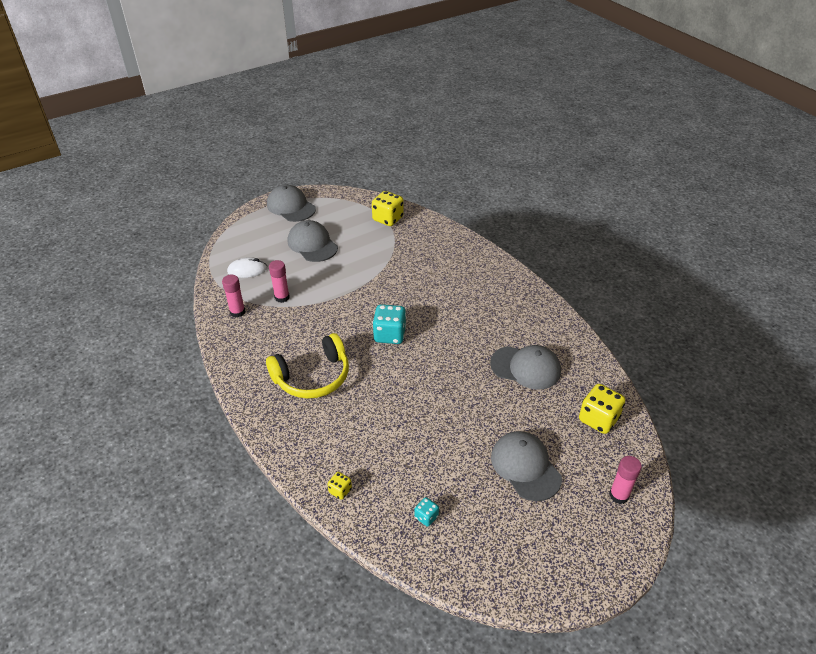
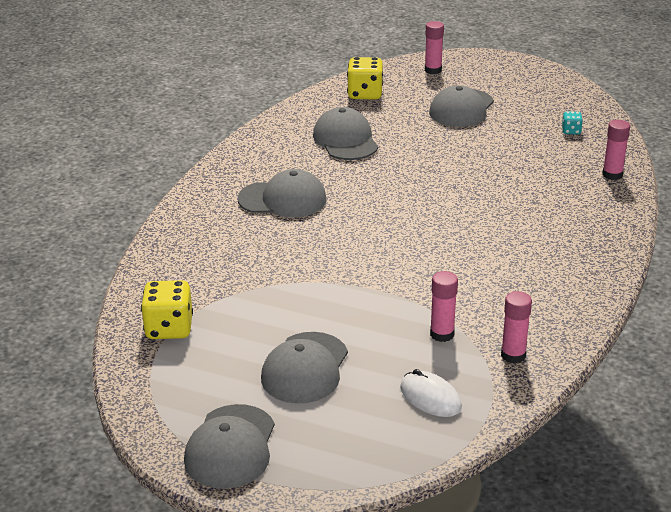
camera: 125 degrees left, 10 degrees down
yellow headphones [266,333,349,399] -> none
yellow dice [328,472,352,500] -> pink glue stick [602,120,630,180]
turquoise dice [372,304,406,344] -> none
none -> grey cap [238,169,327,217]

